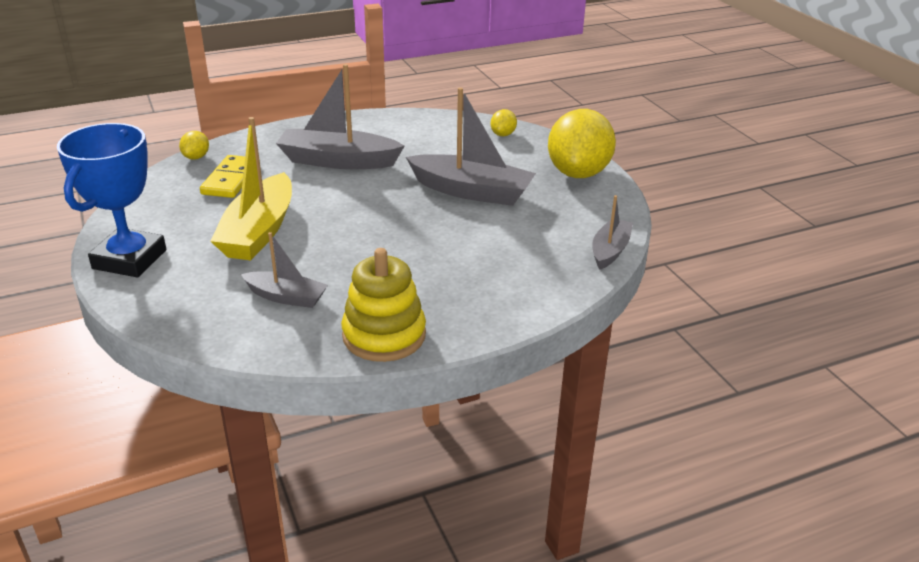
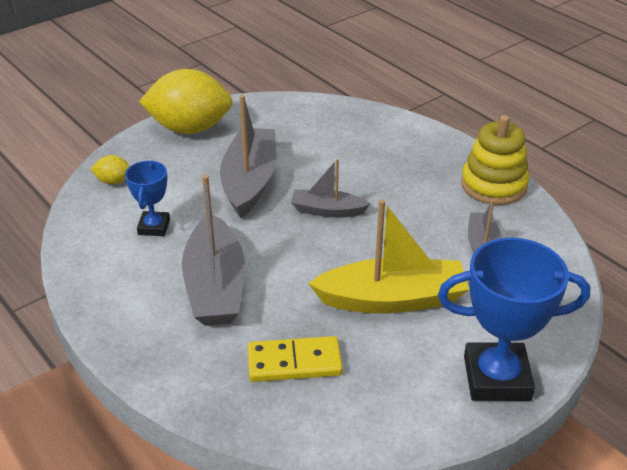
camera: 105 degrees left, 5 degrees up
yellow lemon [179,131,209,160] -> none
grey boat [592,195,633,270] -> grey boat moved to [291,159,371,218]
none -> blue trophy [125,160,170,236]

